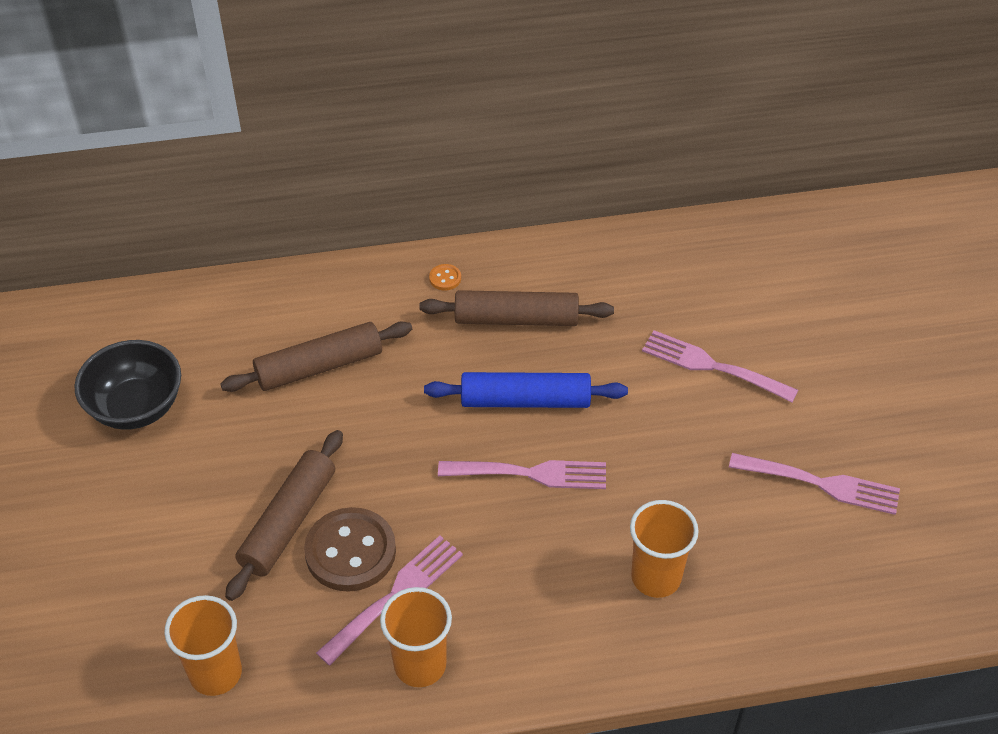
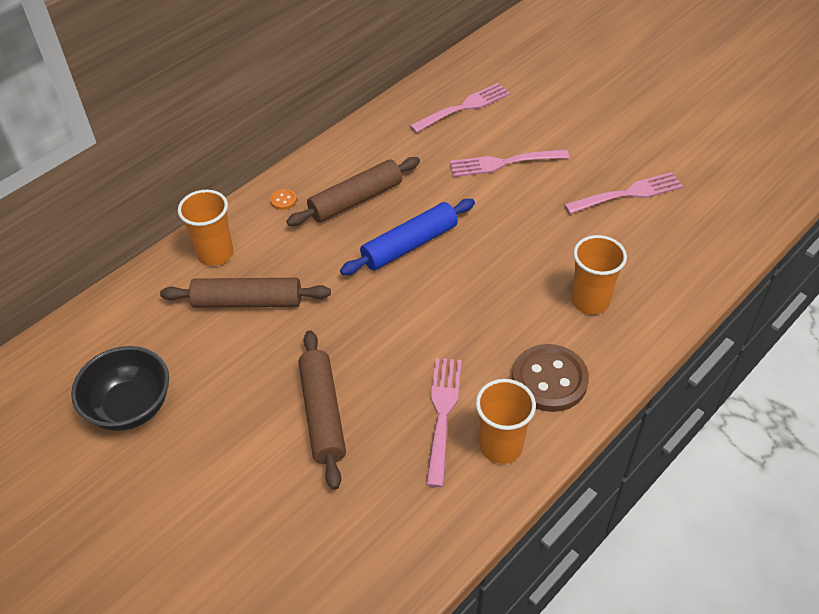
camera: 35 degrees left, 0 degrees up
orange cup [164,595,242,696] -> orange cup moved to [178,190,233,266]
brown rolling pin [220,321,412,392] -> brown rolling pin turned 60 degrees clockwise [160,278,331,308]
brown button [304,507,396,592] -> brown button moved to [512,344,589,412]
pink fork [438,460,606,489] -> pink fork moved to [410,83,510,133]

